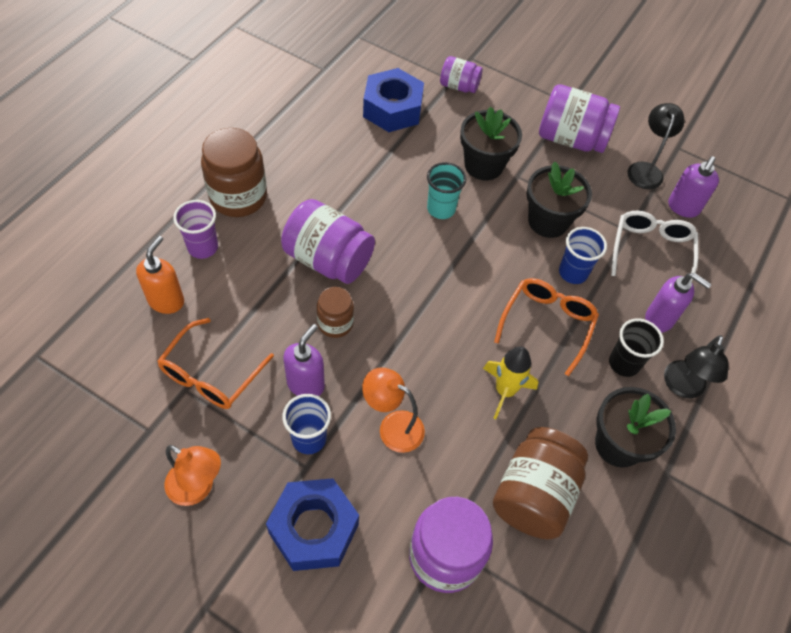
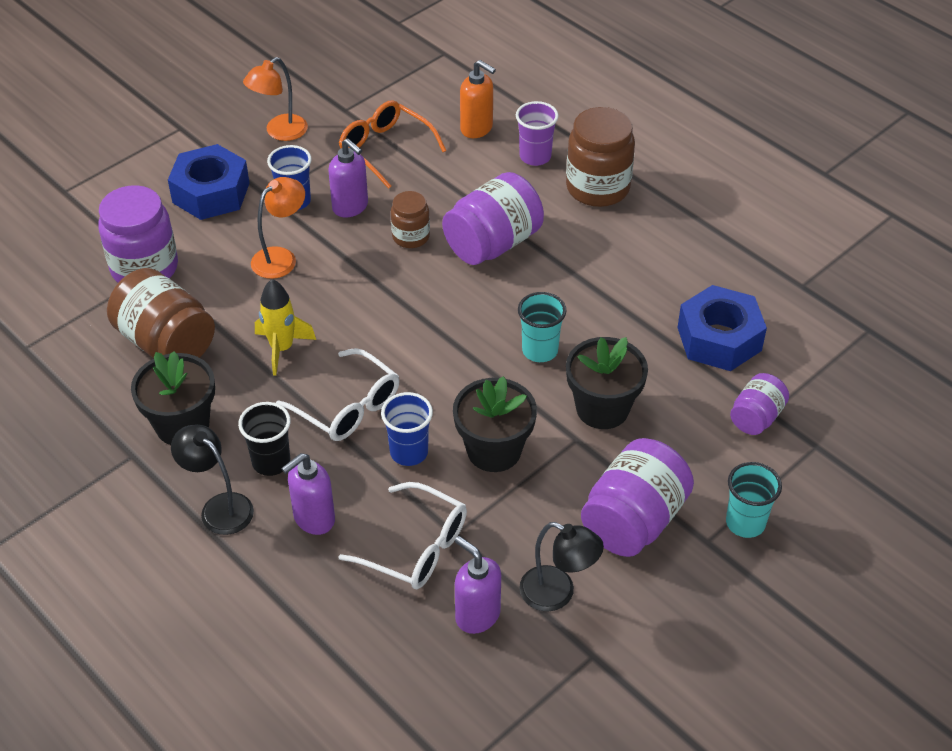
camera: 110 degrees right, 10 degrees down
orange glasses [494,278,599,376] -> white glasses [276,348,399,441]
none -> turquoise cup [726,462,782,538]

